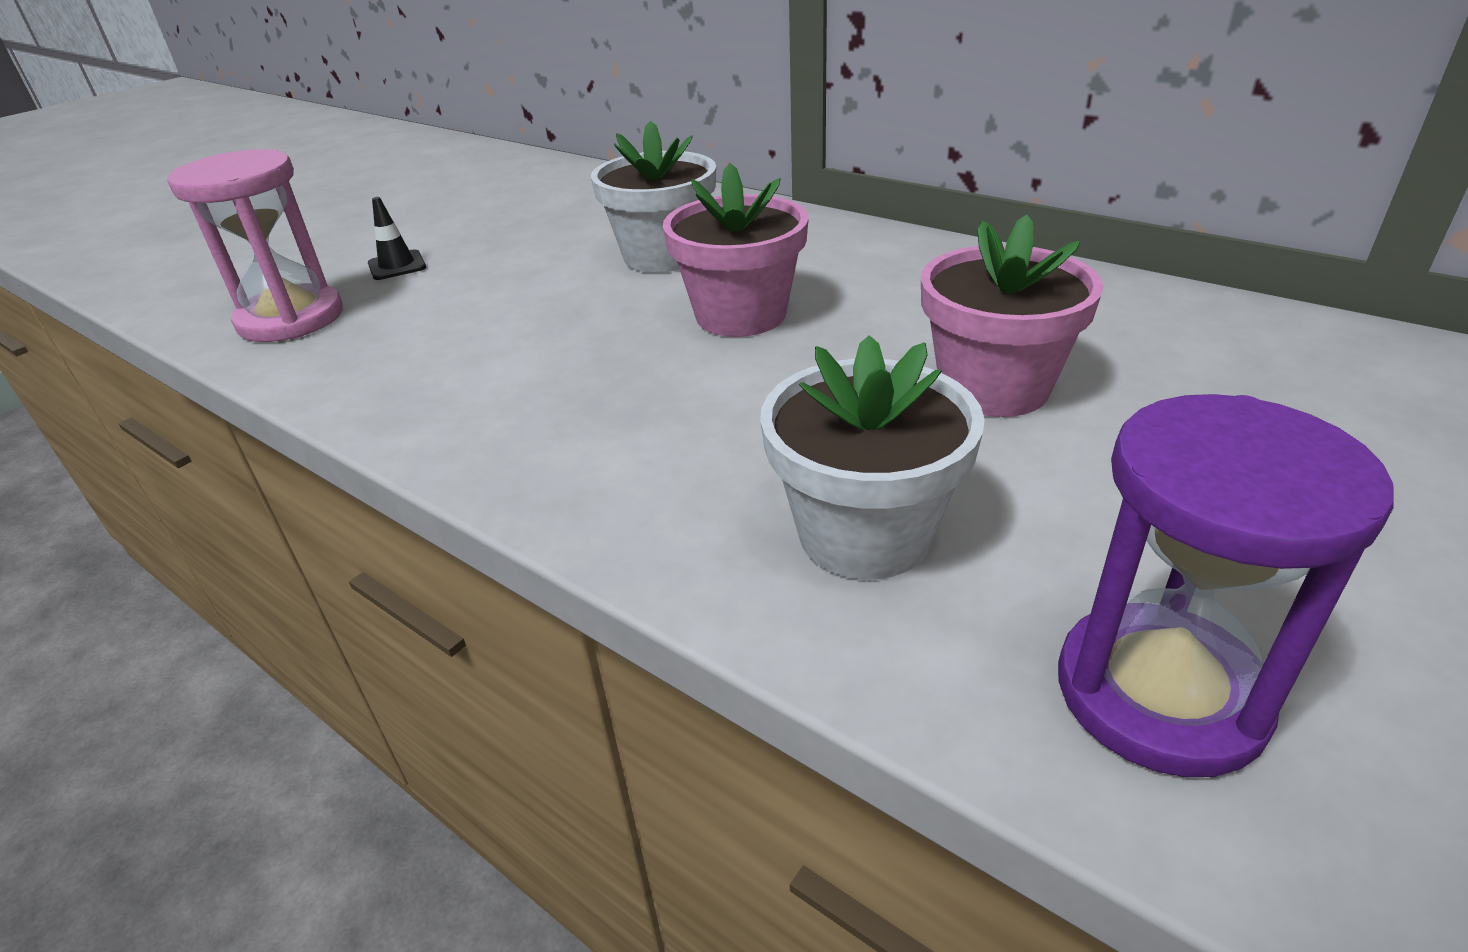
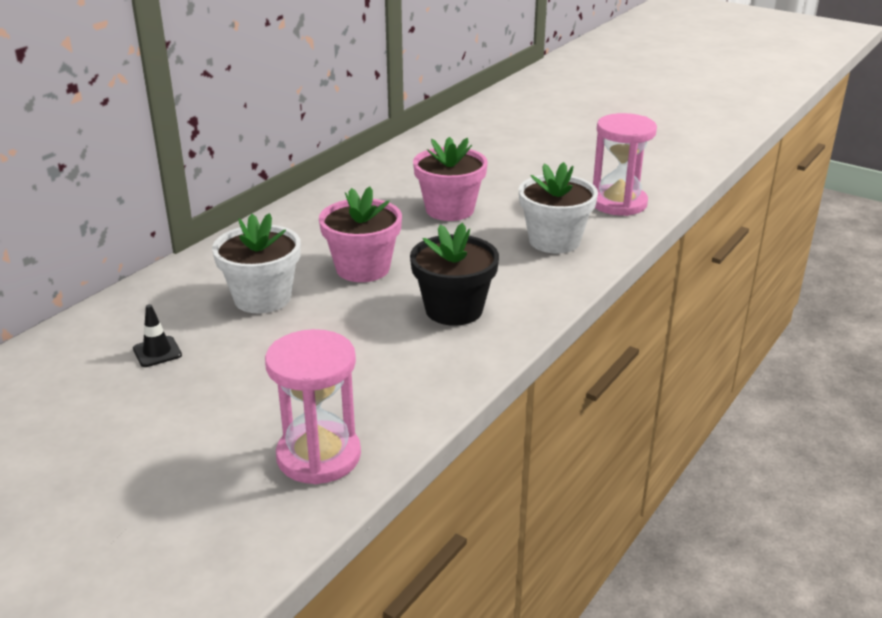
camera: 95 degrees left, 5 degrees down
black traffic cone [368,197,426,280] -> black traffic cone moved to [133,304,182,367]
purple hourglass [1058,394,1394,777] -> pink hourglass [593,113,657,216]
none -> black flower pot [410,223,499,326]

